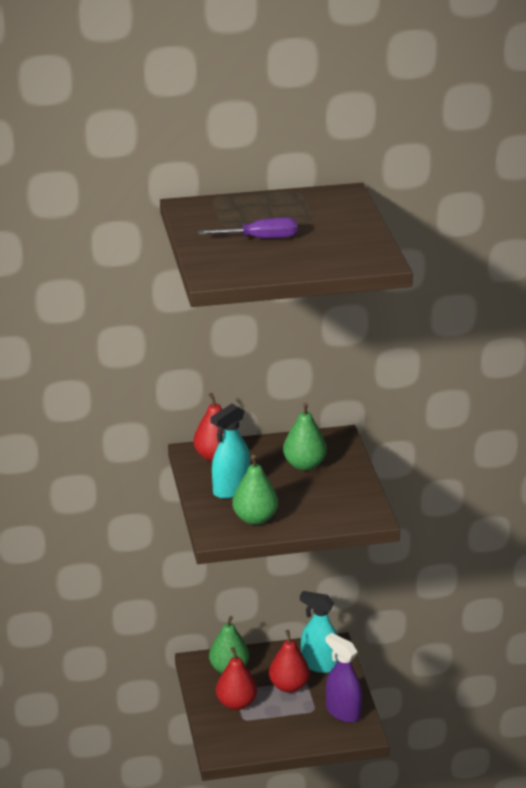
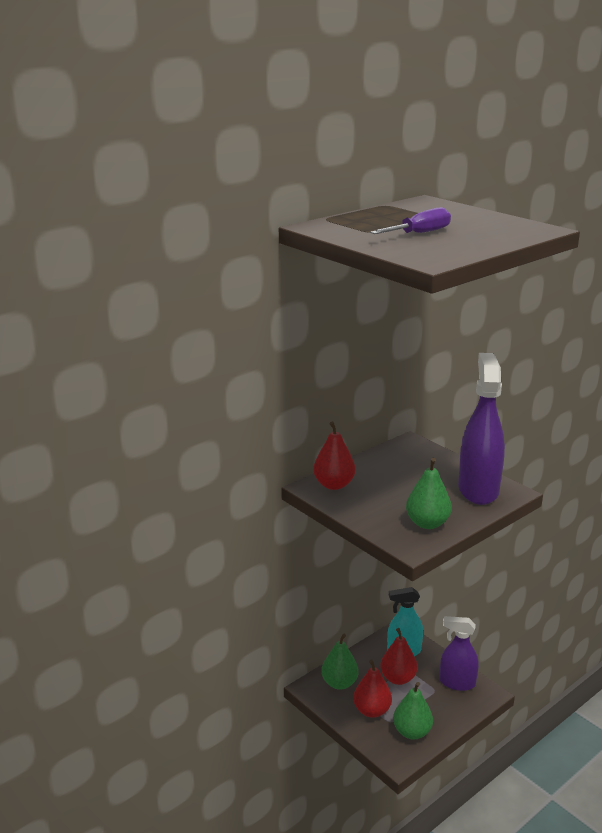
camera: 30 degrees left, 5 degrees down
turquoise spray bottle [210,403,250,499] -> none
green pear [283,403,327,470] -> green pear moved to [393,682,433,740]
none -> purple spray bottle [458,353,505,505]

